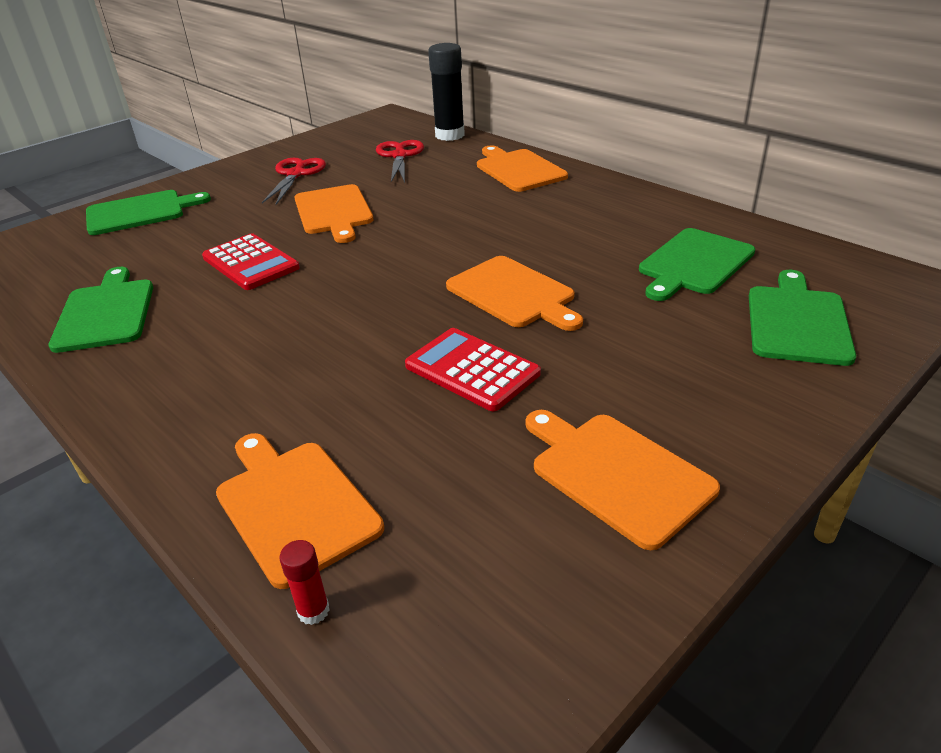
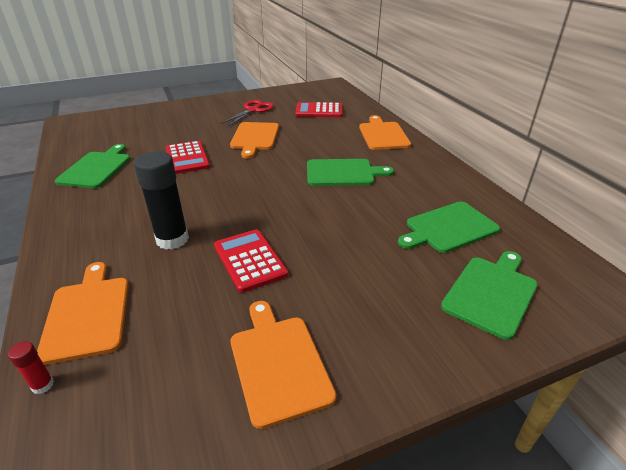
camera: 20 degrees right, 0 degrees up
green cutting board [86,190,211,235] -> green cutting board moved to [307,159,394,186]
red scissors [376,140,424,183] -> red calculator [295,102,343,117]
black glue stick [428,43,465,141] -> black glue stick moved to [134,151,189,250]
orange cutting board [446,256,583,331] -> none

